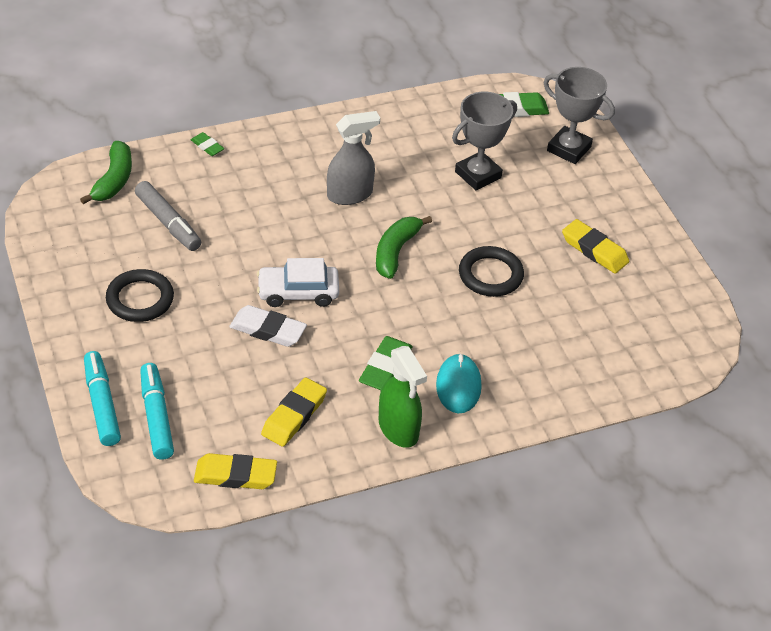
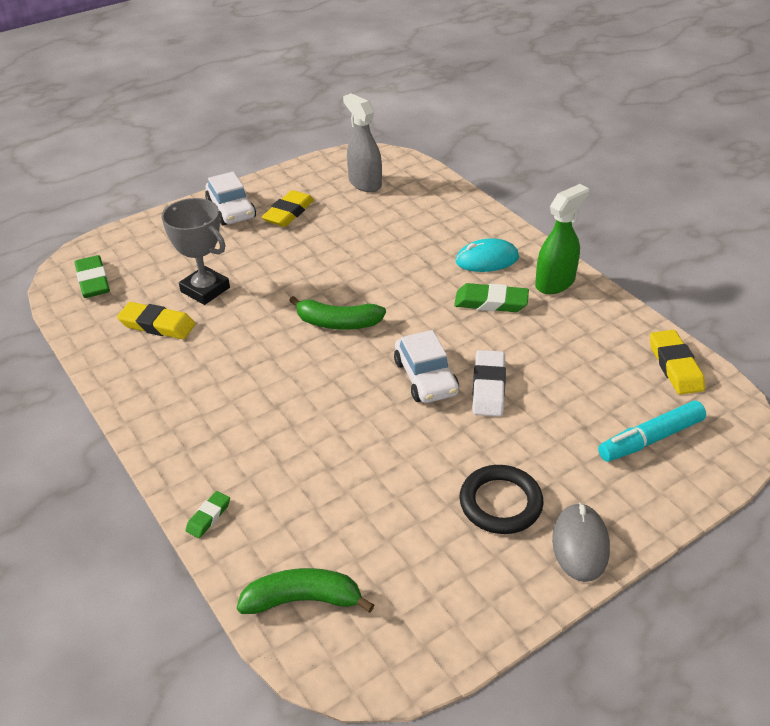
camera: 100 degrees left, 5 degrees down
turquoise marker [84,351,121,446] -> none
grey marker [135,181,201,251] -> none
yellow eraser [261,378,327,447] -> yellow eraser moved to [117,302,195,339]
grey spray bottle [327,111,380,205] -> grey spray bottle moved to [343,93,382,192]
black ring [459,246,524,297] -> none
grey trophy [543,67,615,164] -> none
none -> white car [205,172,256,225]
none -> grey mouse [552,503,610,582]

